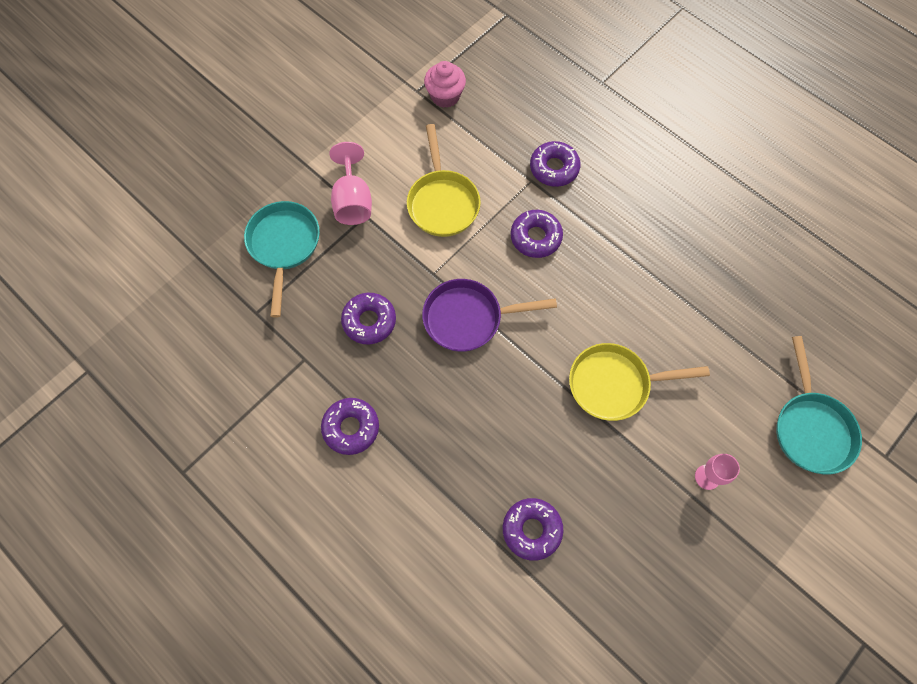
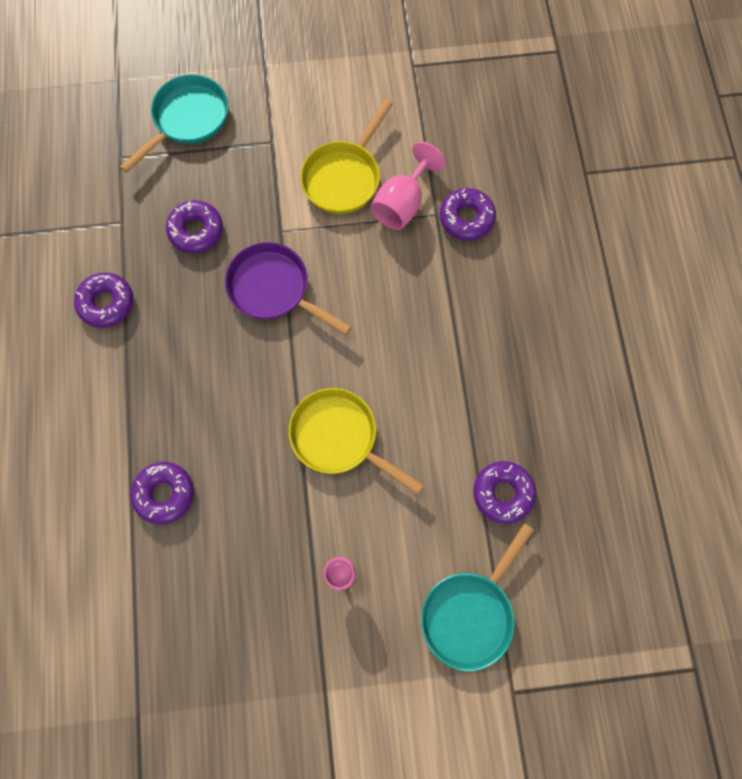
camera: 40 degrees right, 5 degrees up
pink goblet [329,142,372,225] -> pink goblet moved to [371,142,446,230]
pink cupcake [424,61,466,108] -> none
purple donut [511,210,563,258] -> purple donut moved to [473,461,536,524]

